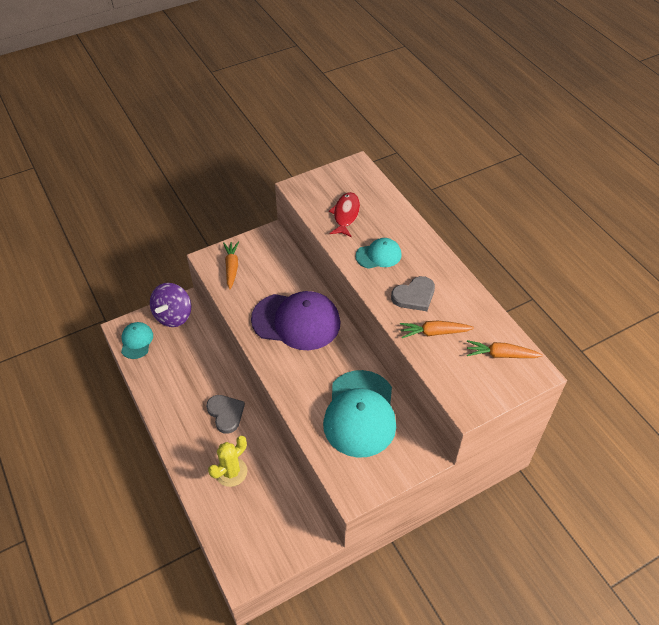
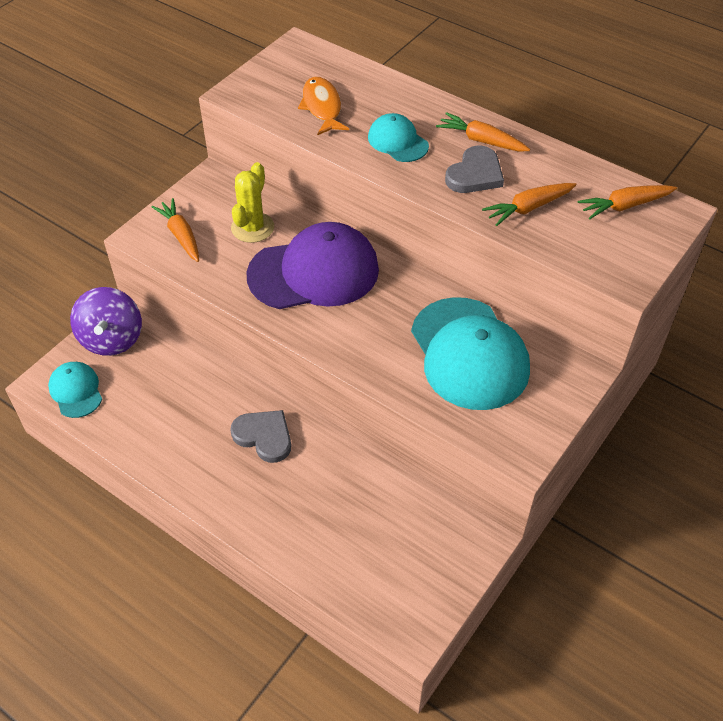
camera: 25 degrees left, 0 degrees up
yellow cactus [208,436,247,487] -> yellow cactus moved to [231,162,274,243]
red fish [329,192,360,237] -> orange fish [298,77,349,135]
turquoise cap [355,238,402,269] -> turquoise cap turned 90 degrees counterclockwise [368,113,429,162]
none -> orange carrot [436,112,530,152]

